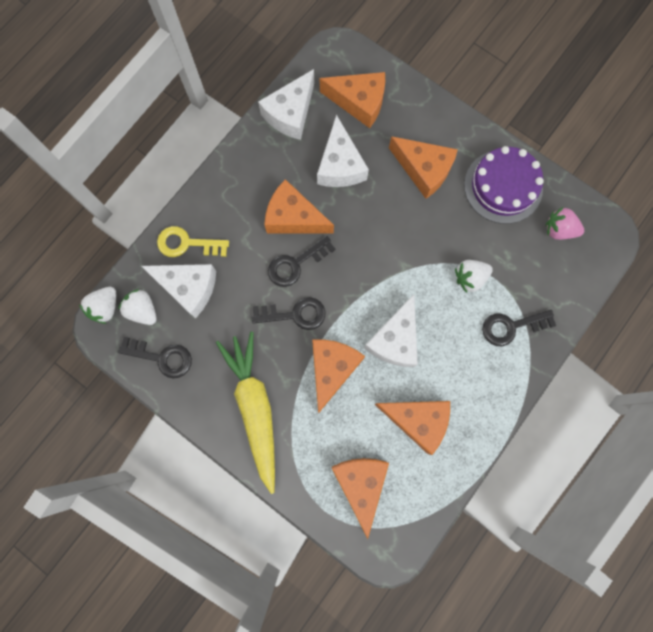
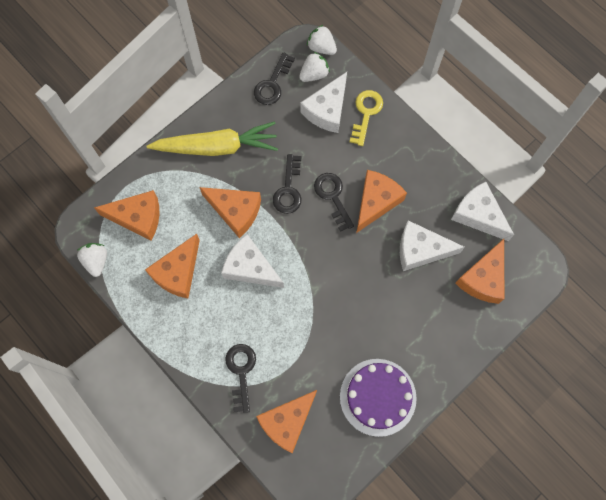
camera: 100 degrees right, 5 degrees down
orange cheese [389,136,458,199] -> orange cheese moved to [256,390,317,453]
white strawberry [455,260,493,293] -> white strawberry moved to [77,243,107,277]
pink strawberry [546,207,584,240] -> none

